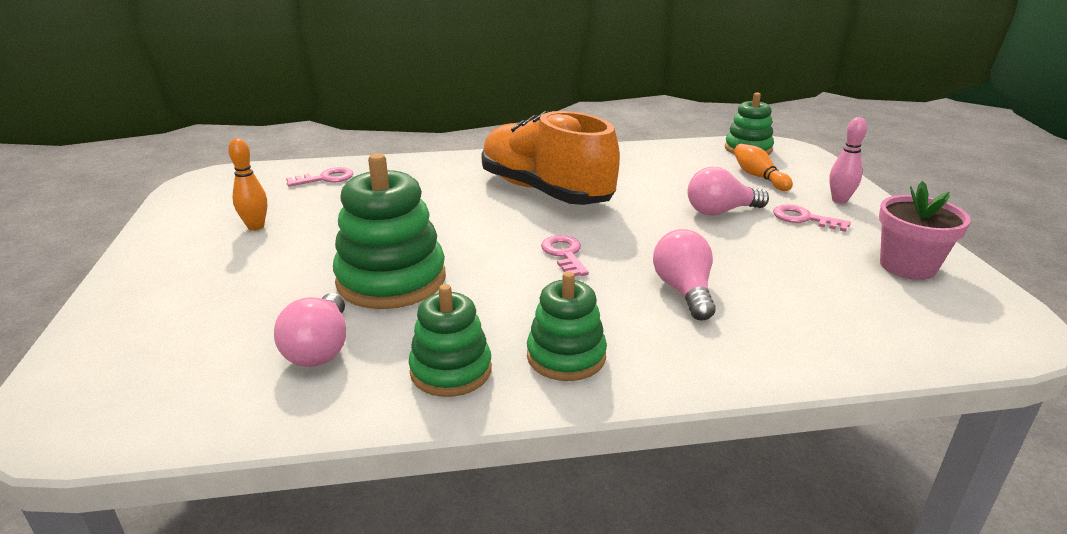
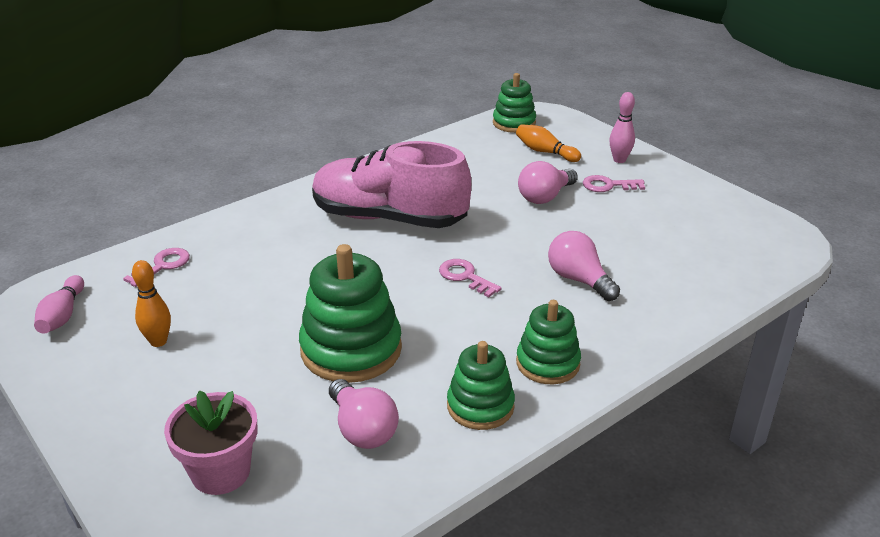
camera: 30 degrees left, 5 degrees up
orange shoe [481,111,620,205] -> pink shoe [312,141,471,228]
pink flower pot [879,181,971,280] -> pink flower pot moved to [164,390,257,495]
none -> pink bowling pin [34,275,84,334]

